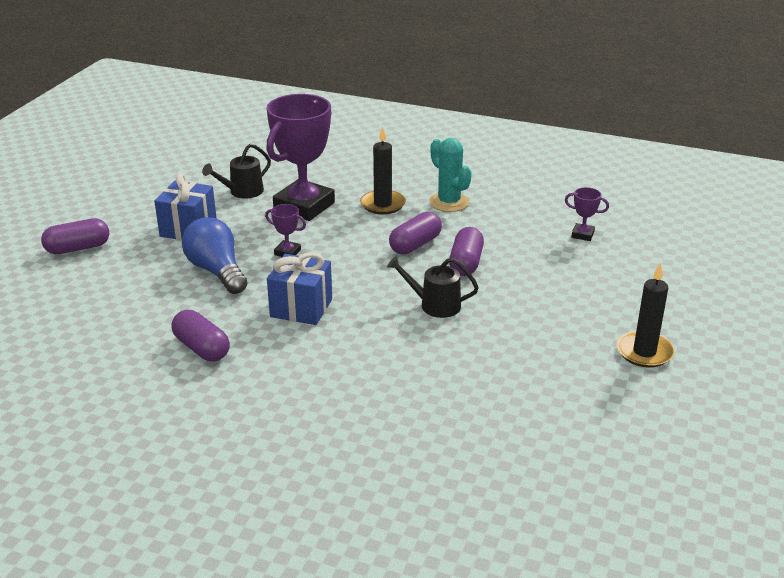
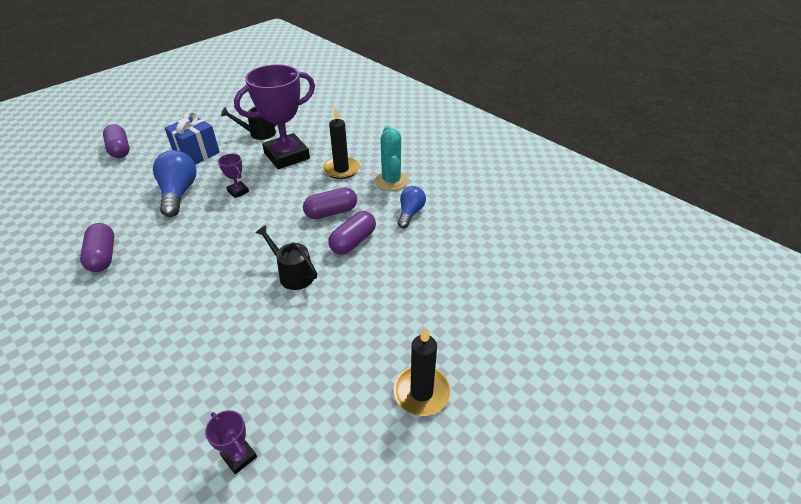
camera: 25 degrees right, 10 degrees up
purple capsule [41,218,109,254] -> purple capsule turned 60 degrees clockwise [103,124,129,158]
blue gift [267,252,332,325] -> none
purple trophy [565,187,609,241] -> purple trophy moved to [205,410,257,475]
none -> blue light bulb [398,186,426,228]

